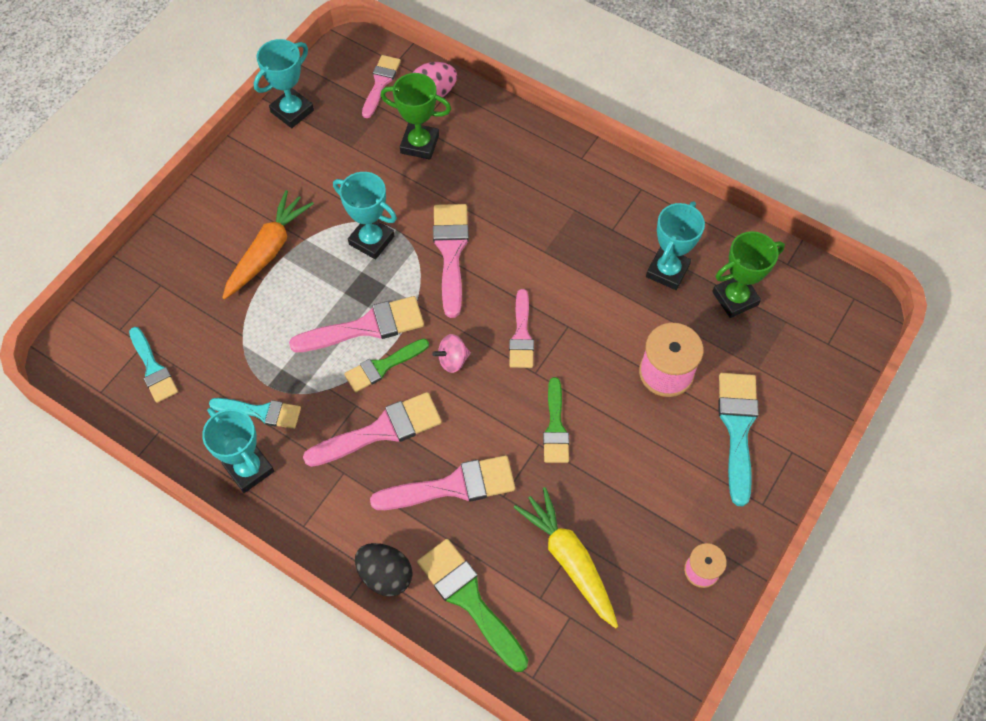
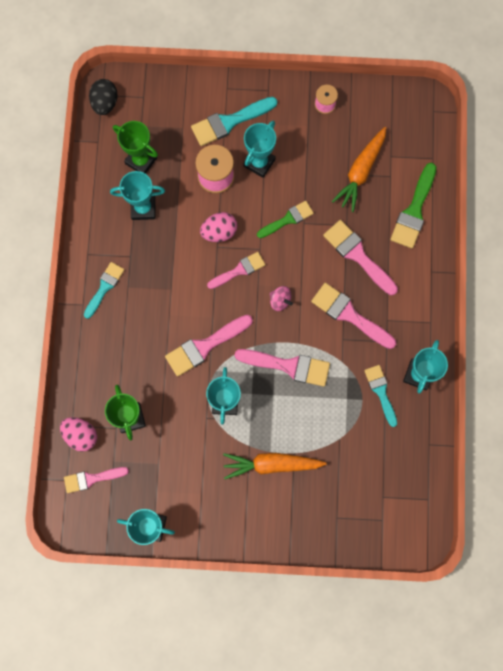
camera: 120 degrees left, 15 degrees up
turquoise brush [129,327,178,403] -> turquoise brush moved to [84,262,124,319]
pink brush [289,296,424,352] -> pink brush turned 150 degrees clockwise [235,349,330,387]
green brush [344,339,429,392] -> none
black egg [355,543,413,596] -> black egg moved to [89,79,118,115]
yellow carrot [514,487,618,628] -> orange carrot [332,127,386,212]
none -> pink egg [200,212,237,242]
none -> turquoise trophy [243,120,276,178]

